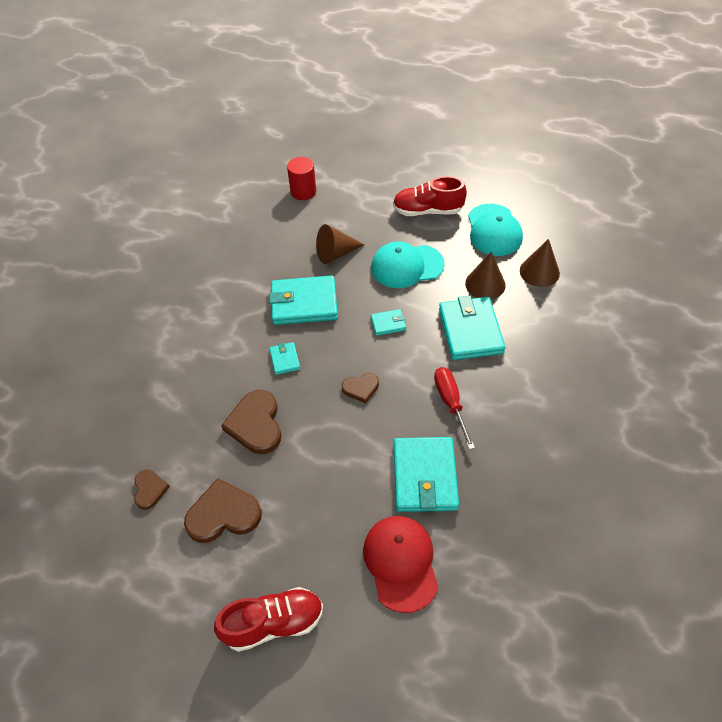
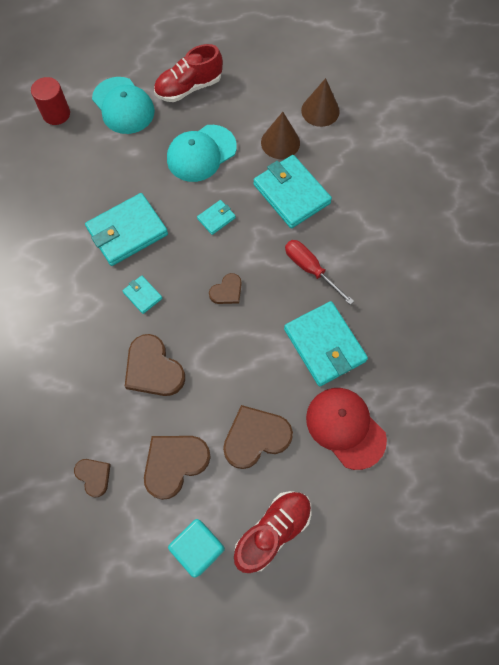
camera: 30 degrees left, 15 degrees up
brown cone [316,224,365,264] -> none
turquoise cap [468,204,523,256] -> turquoise cap moved to [92,77,155,134]
none -> turquoise cube [168,519,225,578]
none -> brown heart [223,405,293,469]

